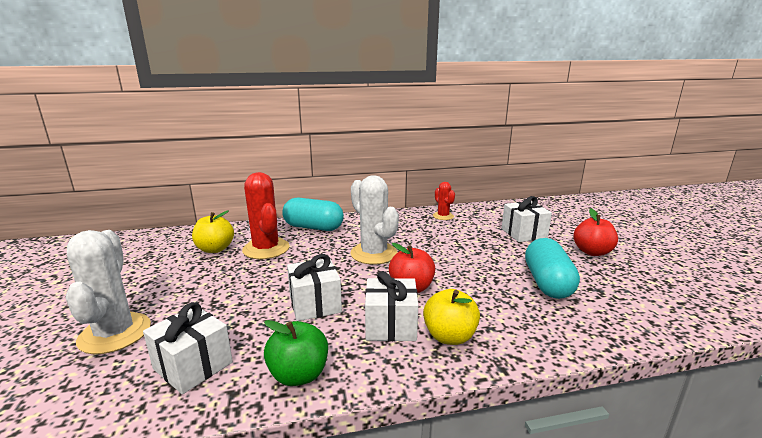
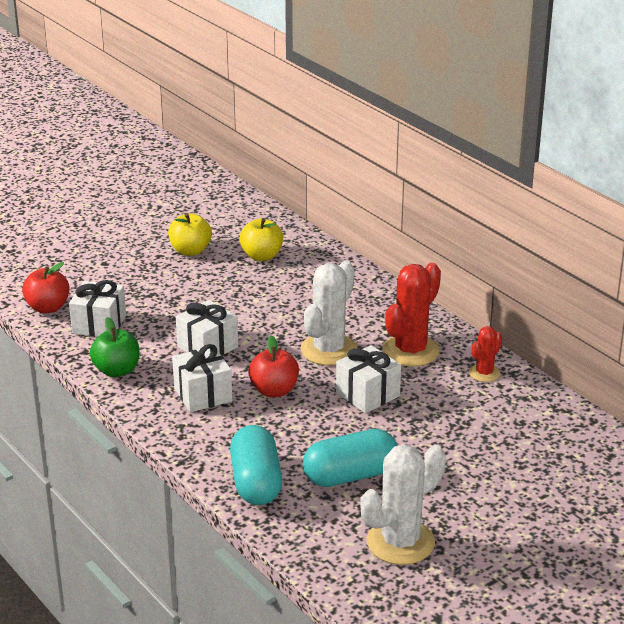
camera: 65 degrees right, 10 degrees up
white cactus [66,230,151,354] -> white cactus moved to [360,445,446,565]
red cactus [242,172,290,259] -> red cactus moved to [382,263,441,366]
turquoise capsule [282,198,344,231] -> turquoise capsule moved to [230,425,282,505]
yellow apple [423,289,480,345] -> yellow apple moved to [168,213,212,256]
white gift [501,196,552,242] -> white gift moved to [336,345,401,413]
red apple [573,208,618,256] -> red apple moved to [22,262,70,313]

